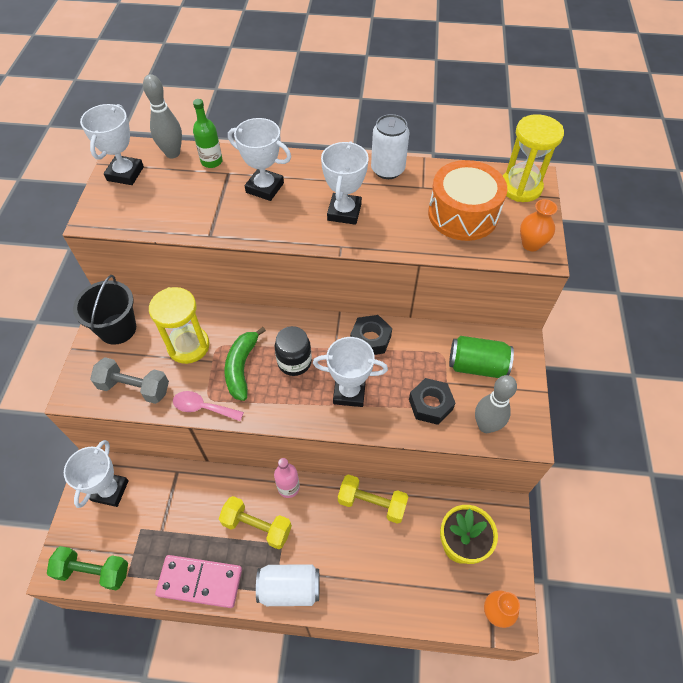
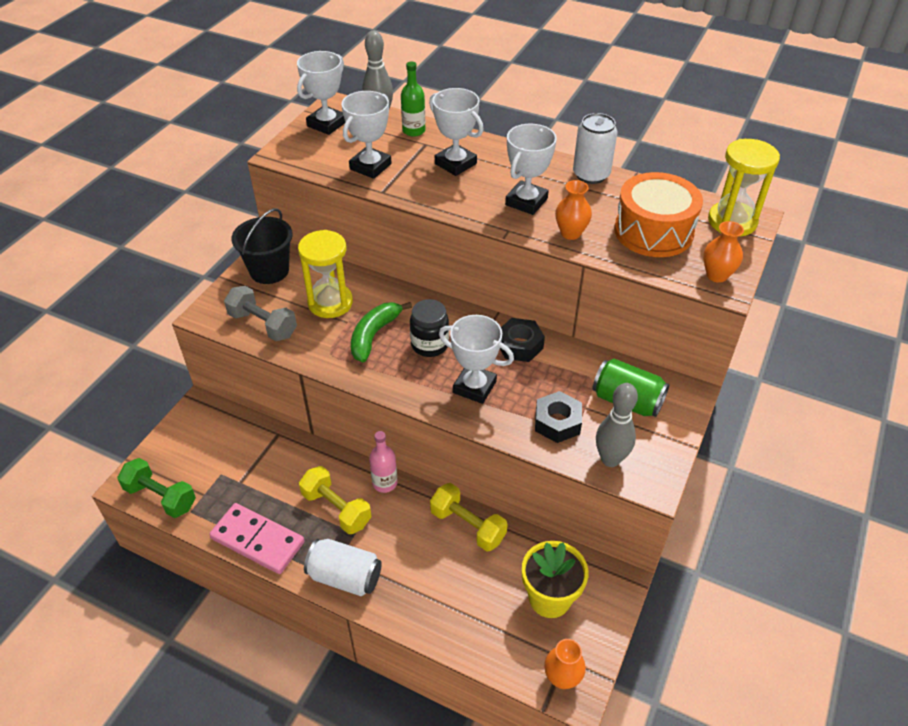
camera: 20 degrees right, 10 degrees down
white trophy [64,440,129,508] -> white trophy moved to [341,91,392,179]
pink spoon [173,391,244,421] -> none
none -> orange vase [555,180,592,240]

